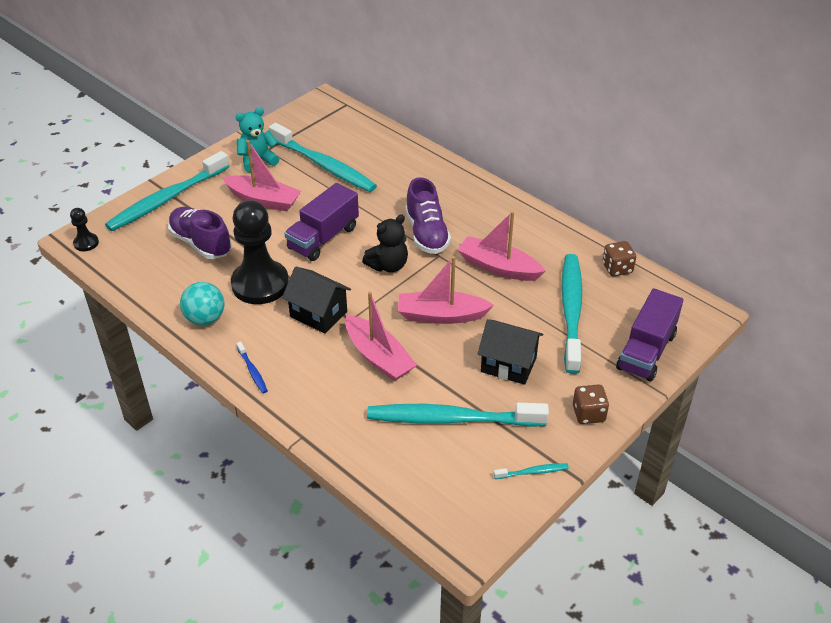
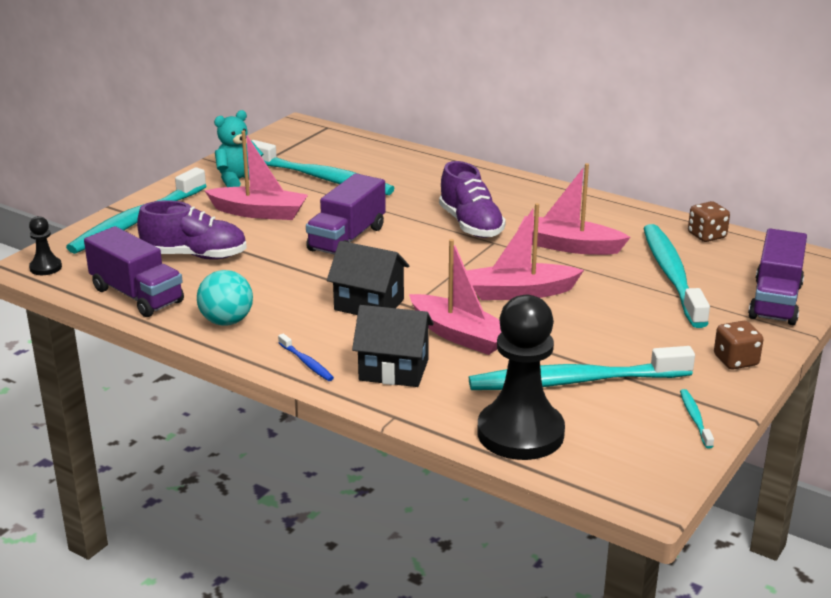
camera: 10 degrees left, 15 degrees down
purple shoe [168,207,232,259] -> purple shoe turned 150 degrees clockwise [137,200,247,260]
black pawn [231,200,289,304] -> black pawn moved to [477,295,565,460]
black teddy bear [362,214,408,273] -> none
black house [478,319,543,385] -> black house moved to [352,305,434,387]
turquoise toothbrush [494,463,569,479] -> turquoise toothbrush turned 75 degrees counterclockwise [680,389,714,449]
none -> purple truck [84,226,184,317]

